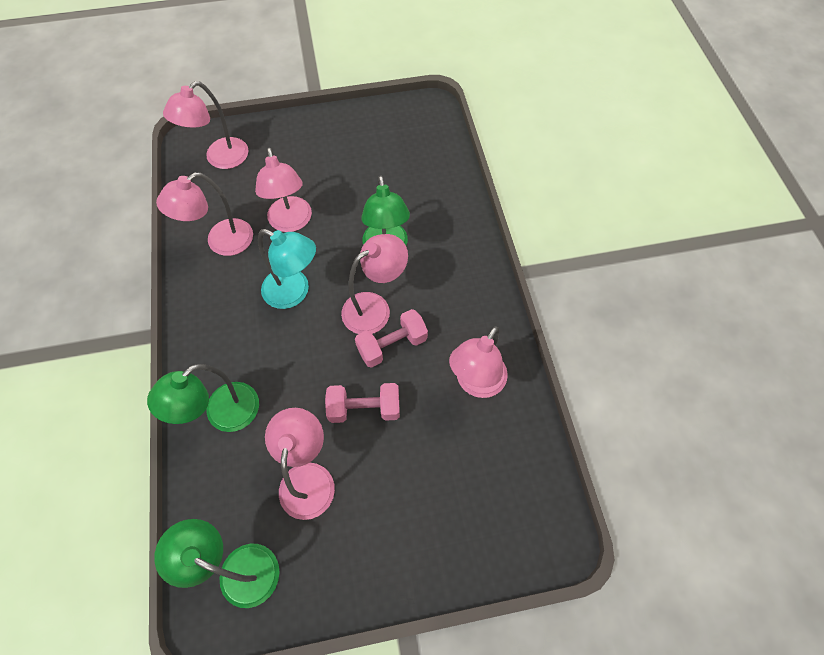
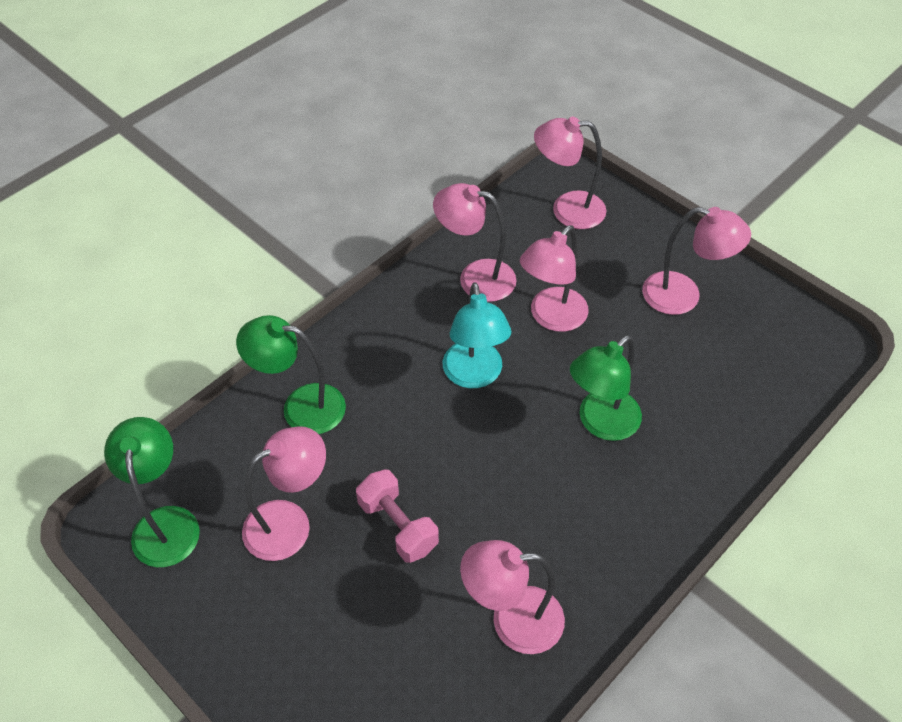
camera: 55 degrees right, 10 degrees down
pink lamp [341,234,408,334] -> pink lamp moved to [642,207,751,315]
pink dumbbell [355,309,428,368] -> none

